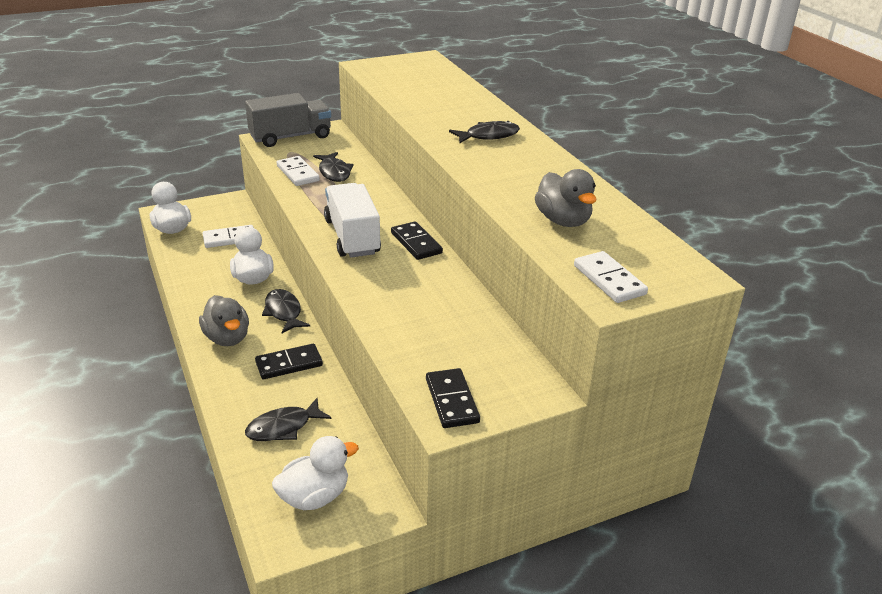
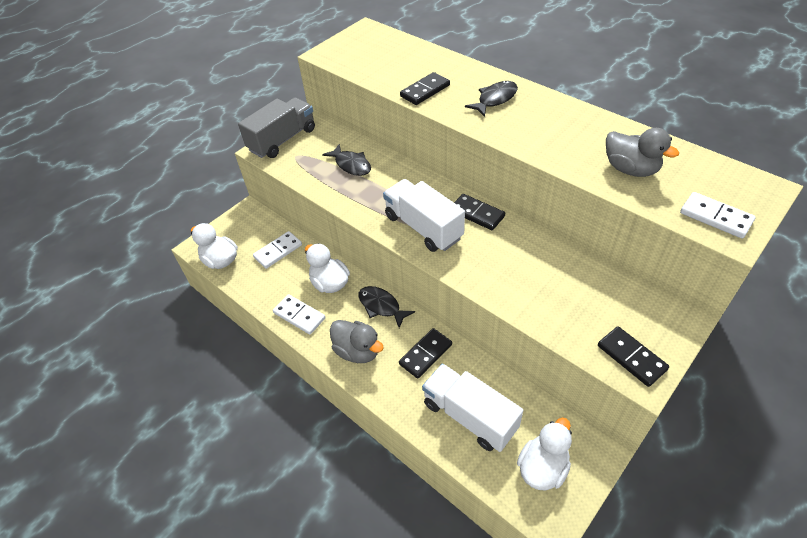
camera: 20 degrees left, 15 degrees up
black fish [245,398,331,441] -> white truck [422,364,523,452]
white domino [277,156,320,186] -> white domino moved to [273,294,325,335]
none -> black domino [400,72,450,105]

